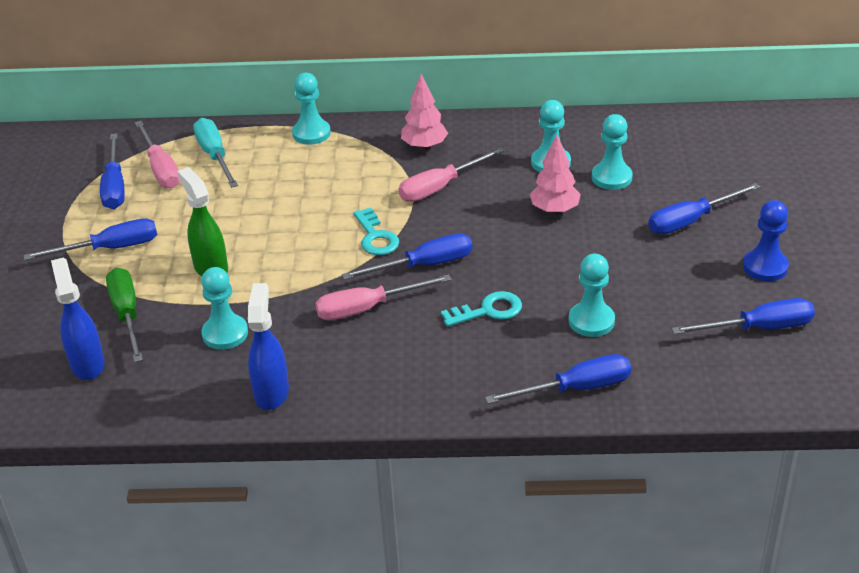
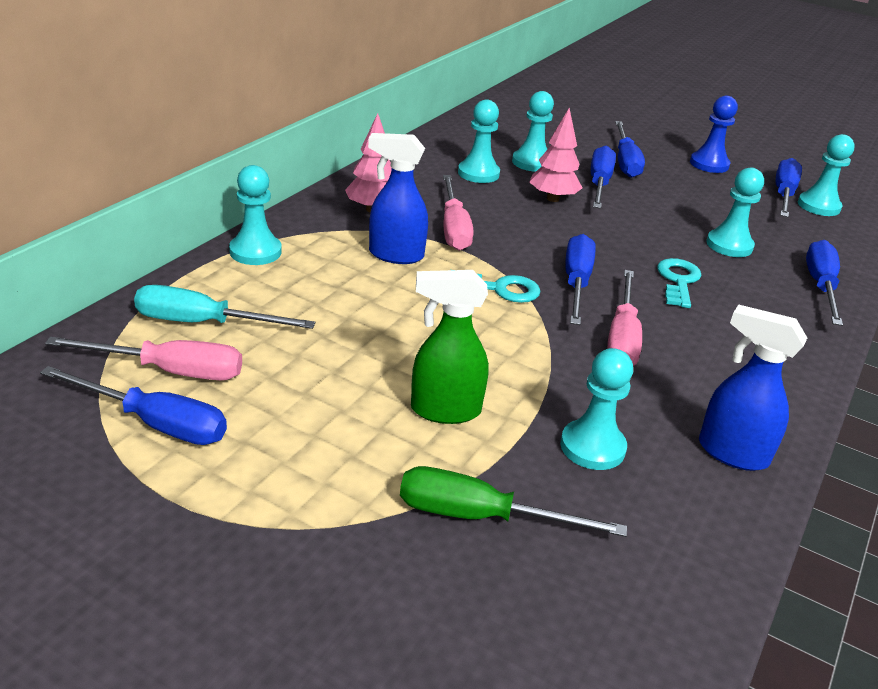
camera: 65 degrees left, 5 degrees down
blue screwdriver [24,218,157,260] -> blue screwdriver moved to [591,146,616,209]
blue spray bottle [51,257,105,380] -> blue spray bottle moved to [368,133,428,264]
none -> turquoise pawn [798,134,855,216]

